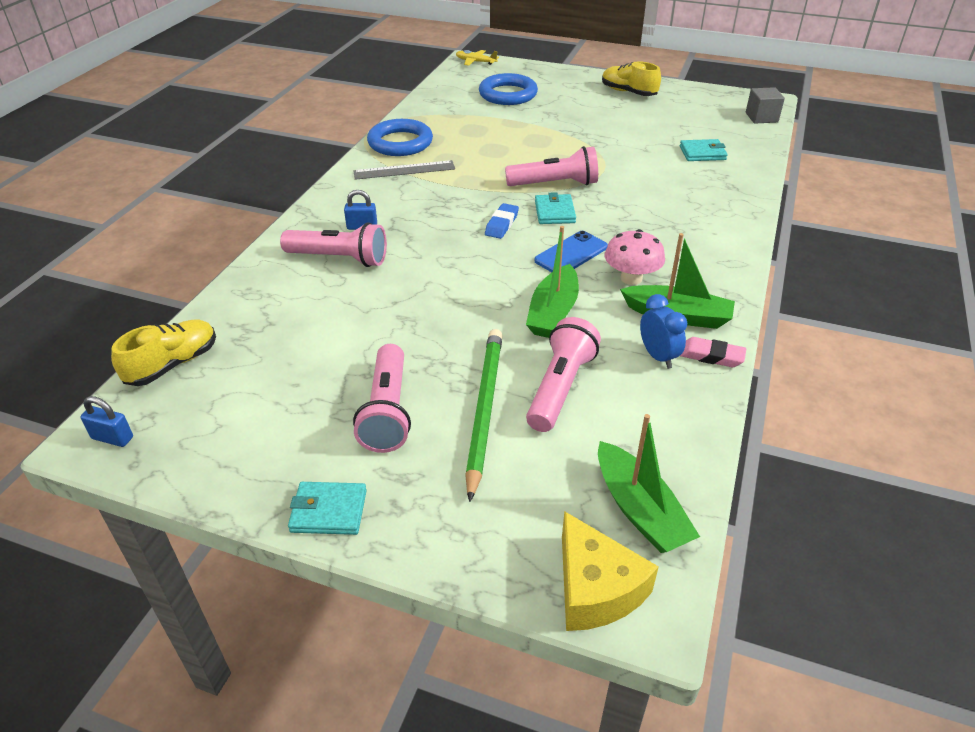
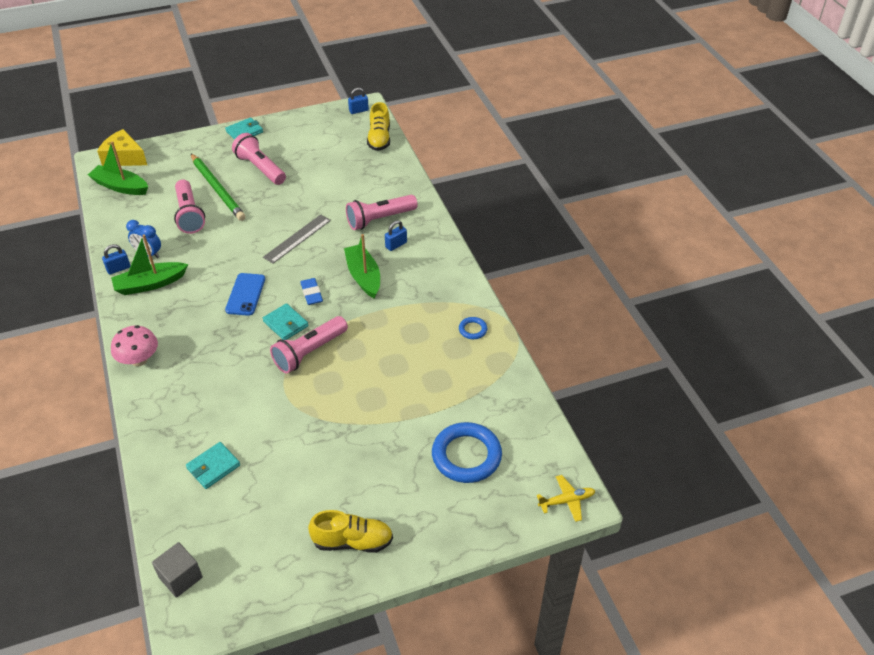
camera: 140 degrees right, 5 degrees up
grey ruler [353,160,455,180] -> grey ruler moved to [263,214,331,264]
blue ring [367,119,433,156] -> blue ring [459,317,487,339], size x0.46
green boat [526,226,579,338] -> green boat moved to [344,234,380,298]
pink mushroom [605,229,665,285] -> pink mushroom moved to [111,325,158,366]
pink eraser [680,337,746,367] -> blue padlock [102,244,130,275]

